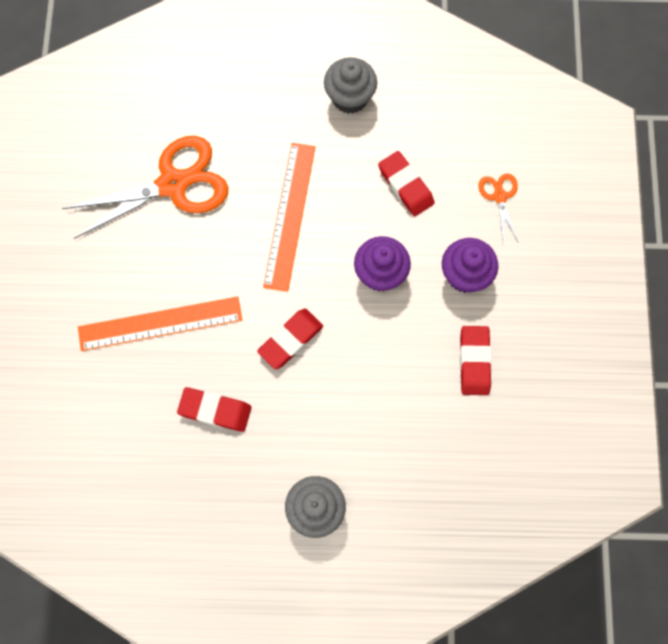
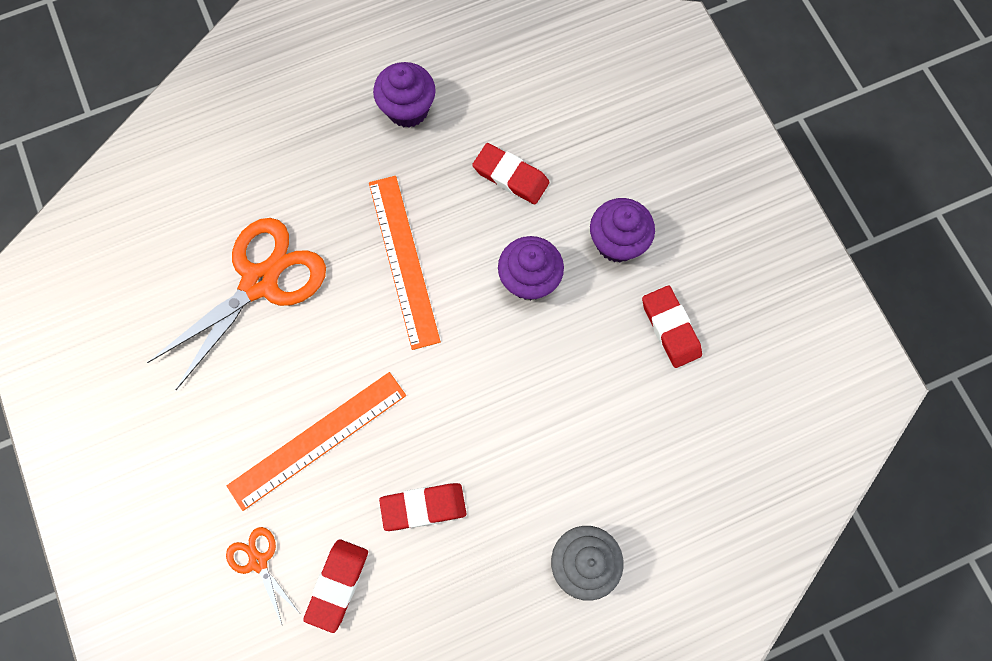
camera: 25 degrees left, 0 degrees up
red eraser [257,309,323,370] -> red eraser moved to [303,539,368,633]
grey cupcake [324,57,377,114] -> purple cupcake [373,62,436,128]
orange scissors [478,174,518,242] -> orange scissors moved to [226,527,299,625]

